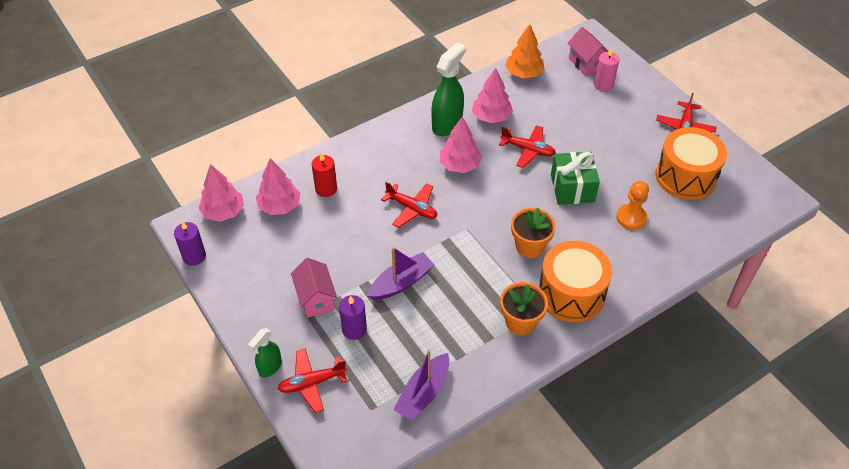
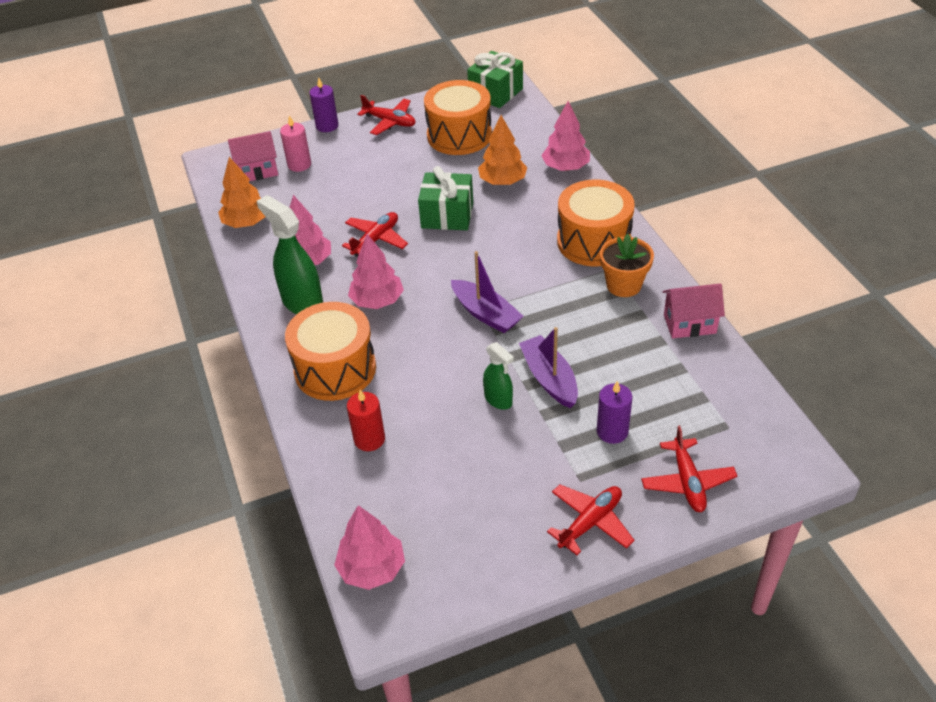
camera: 75 degrees left, 5 degrees down
purple candle [174,221,206,266] -> purple candle moved to [310,77,339,132]
green spray bottle [248,328,282,378] -> green spray bottle moved to [483,342,514,410]
pink tree [256,158,300,215] -> pink tree moved to [541,101,590,171]
pink house [291,258,337,318] -> pink house moved to [663,283,725,339]
red plane [381,181,437,228] -> red plane moved to [547,484,635,555]
purple boat [394,350,449,421] -> purple boat moved to [451,251,524,333]
orange flower pot [511,207,556,258] -> none
orange pawn [616,181,649,230] -> orange tree [478,115,527,185]
none -> orange drum [285,302,376,401]
none -> green gift [467,51,523,108]

